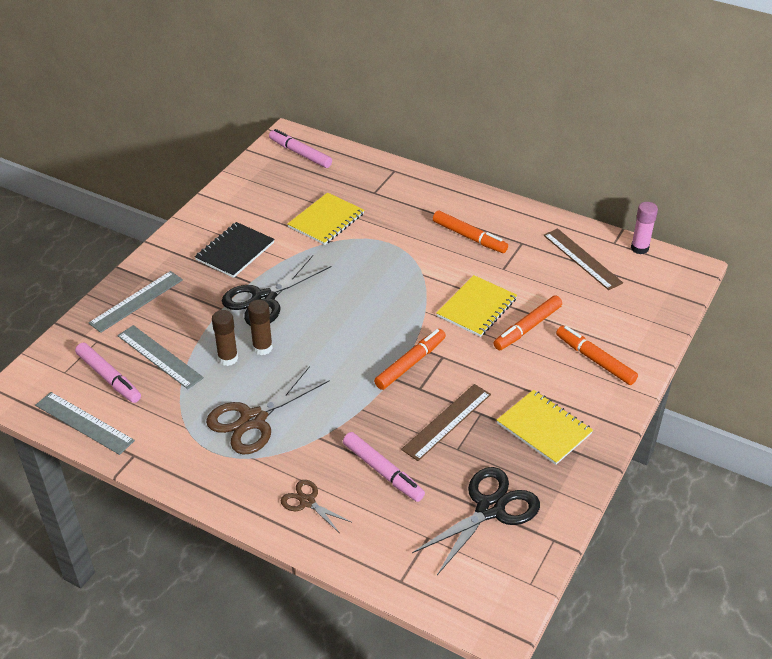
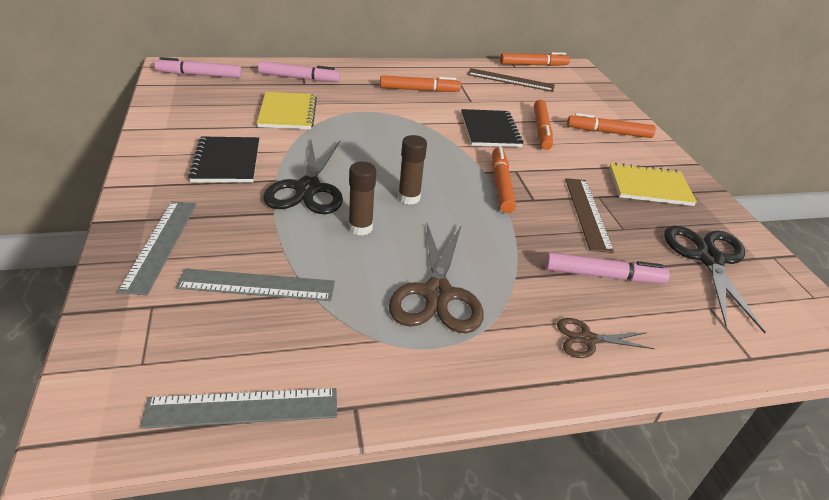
camera: 45 degrees left, 5 degrees down
pink marker [75,343,141,403] -> pink marker moved to [258,61,340,82]
brown glue stick [212,310,238,366] -> brown glue stick moved to [398,135,427,205]
yellow notebook [436,275,517,337] -> black notebook [461,109,524,147]
pink glue stick [631,202,658,254] -> orange marker [500,52,570,66]

